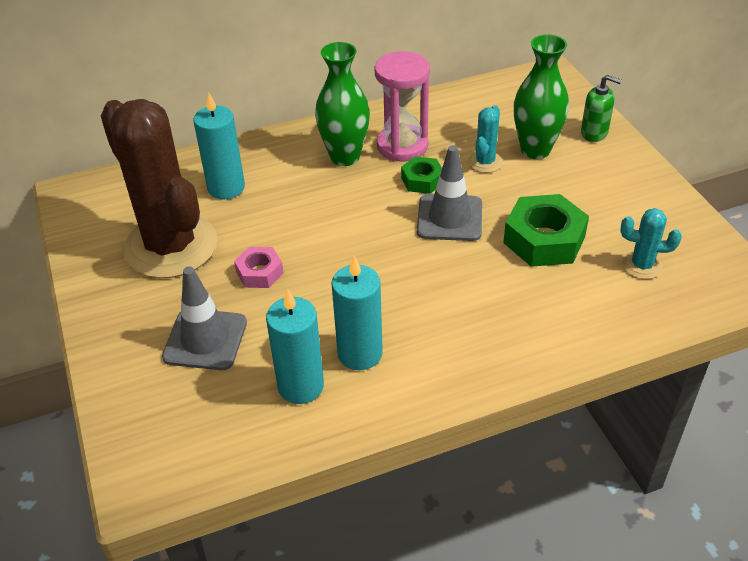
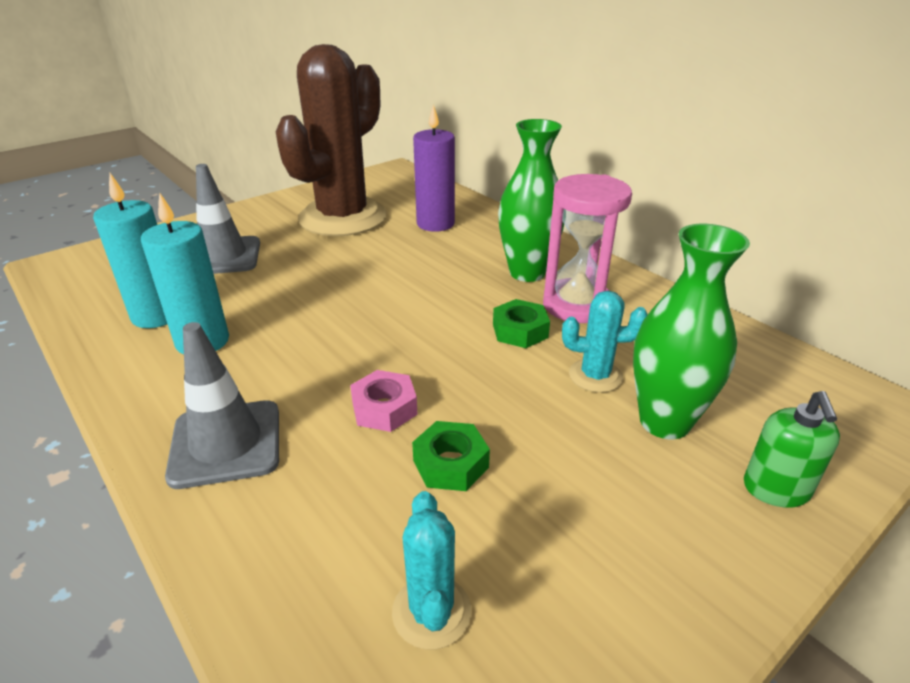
camera: 70 degrees right, 10 degrees down
turquoise candle [193,92,245,199] -> purple candle [413,104,455,232]
pink nut [234,247,284,288] -> pink nut moved to [350,370,418,432]
grey traffic cone [417,145,482,241] -> grey traffic cone moved to [165,322,279,489]
green nut [503,194,589,267] -> green nut [412,421,490,491], size x0.56

